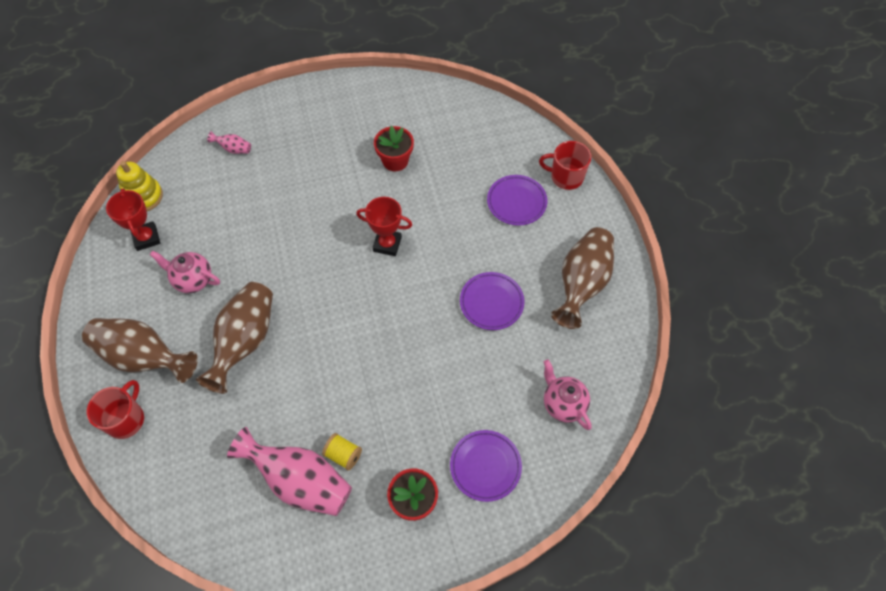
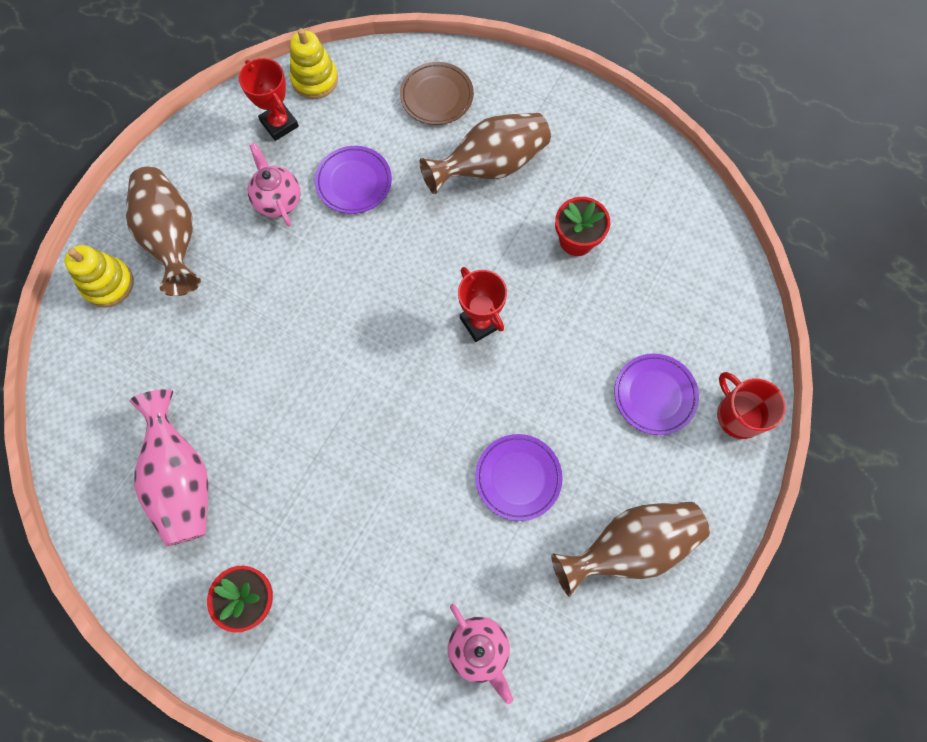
camera: 45 degrees right, 10 degrees up
red mug [87,380,144,439] -> yellow stacking toy [64,245,133,307]
red trophy [106,189,160,251] -> red trophy turned 60 degrees counterclockwise [239,58,299,141]
brown vase [196,282,273,394] -> brown vase moved to [420,113,551,194]
pink vase [207,131,251,154] -> brown plate [400,62,474,125]
yellow spool [322,433,362,471] -> none
purple plate [450,430,522,502] -> purple plate moved to [315,146,392,214]
pink teapot [544,360,592,430] -> pink teapot turned 135 degrees clockwise [448,604,513,704]

